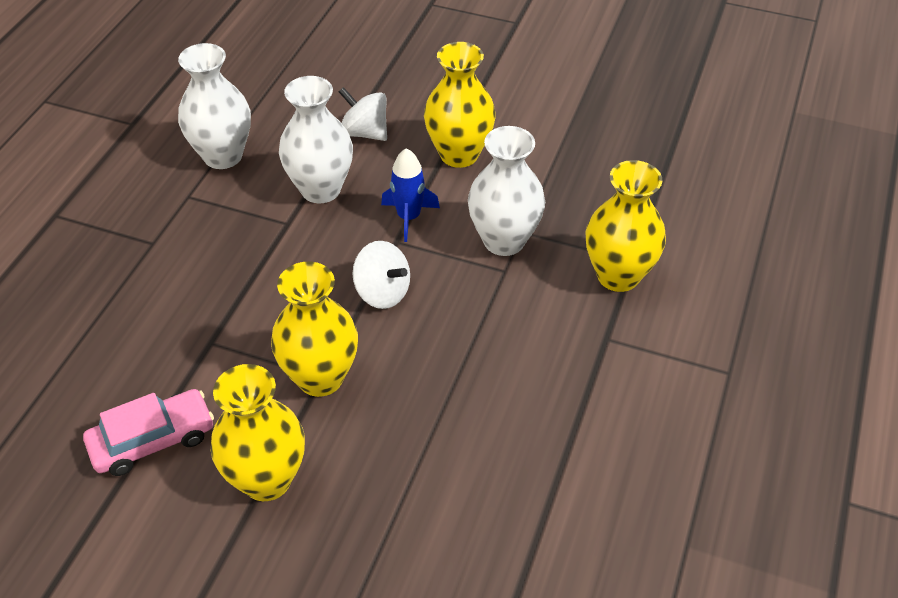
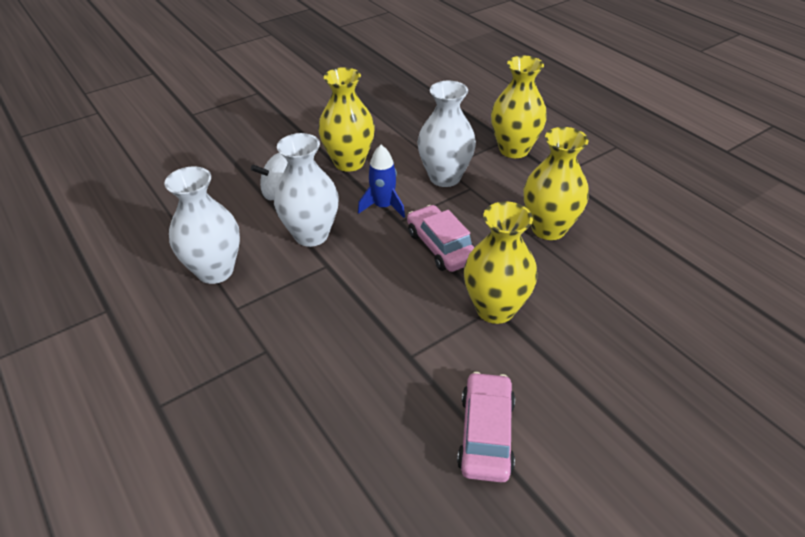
camera: 55 degrees left, 5 degrees down
yellow vase [211,364,305,501] -> yellow vase moved to [524,127,589,240]
white spinning top [353,241,410,309] -> pink car [407,205,475,272]

